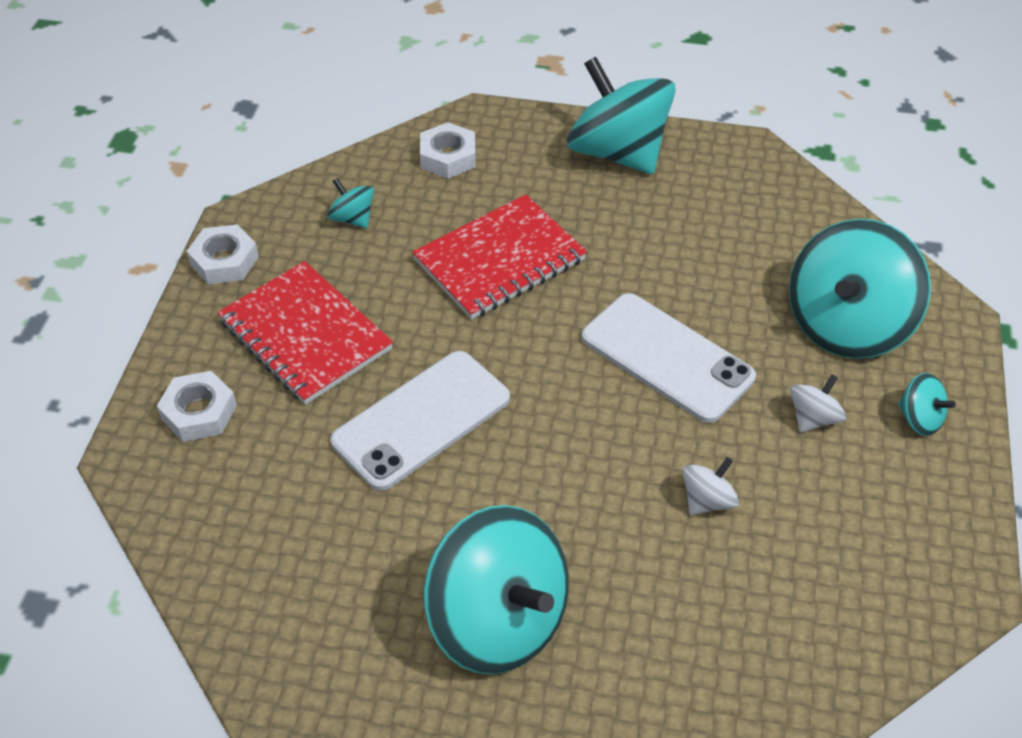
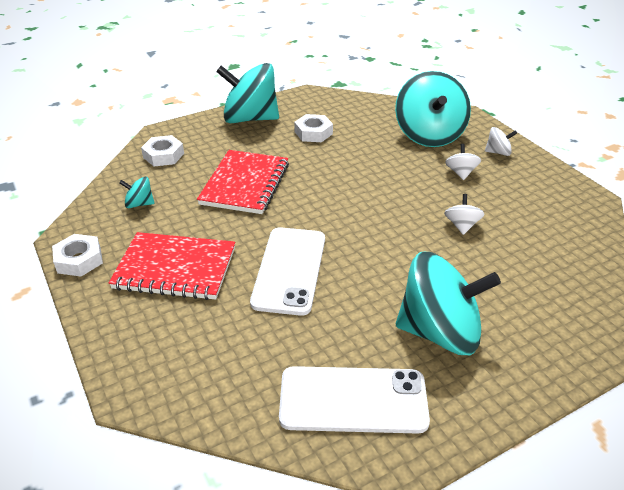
camera: 40 degrees left, 10 degrees down
white nut [157,371,237,442] -> white nut moved to [294,114,333,142]
white phone [582,293,756,423] -> white phone moved to [279,366,430,434]
turquoise spinning top [898,373,956,436] -> white spinning top [485,127,517,156]

